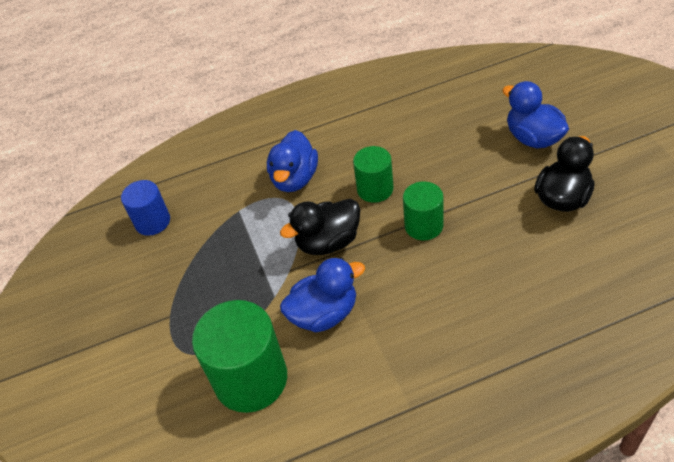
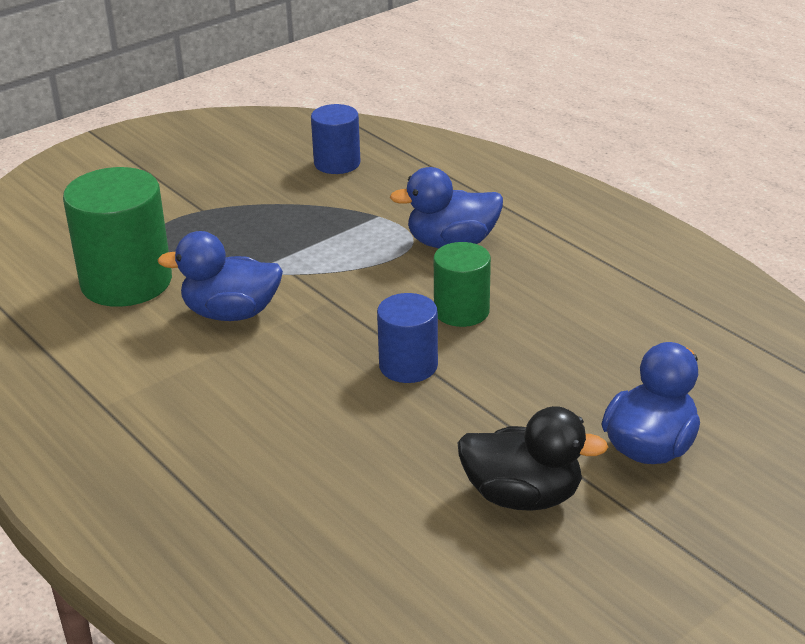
camera: 65 degrees right, 15 degrees down
black duck [280,199,360,255] -> none
blue duck [280,257,365,332] -> blue duck turned 135 degrees clockwise [158,231,283,321]
green cylinder [403,181,443,240] -> blue cylinder [377,293,438,383]

